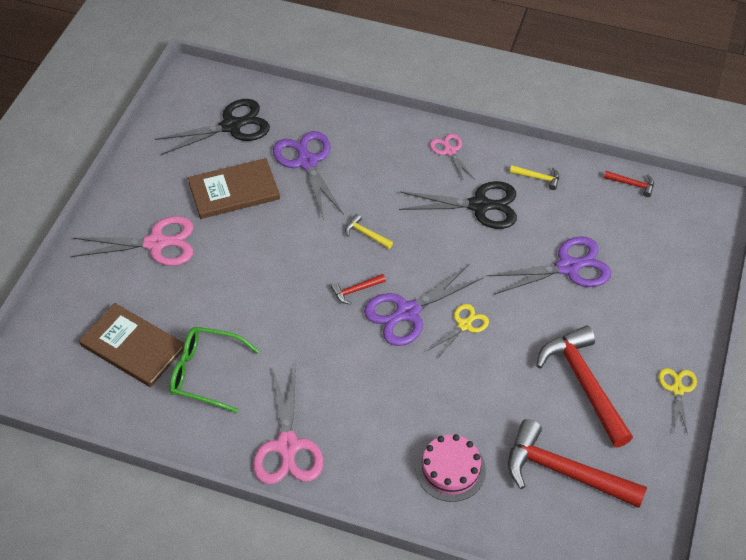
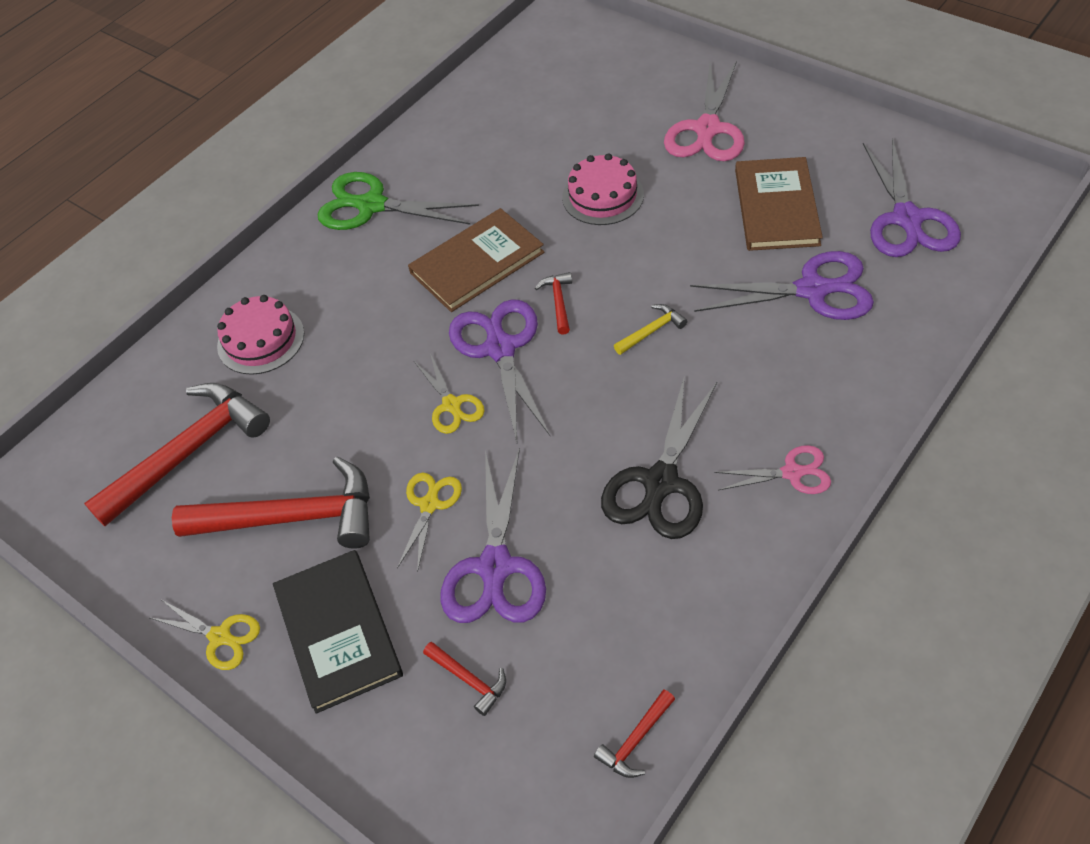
camera: 115 degrees right, 0 degrees up
brown book [79,303,184,387] -> brown book moved to [408,208,544,312]
black scissors [155,99,270,155] -> purple scissors [863,138,961,257]
green glasses [170,327,259,413] -> none
pink scissors [253,365,323,484] -> green scissors [318,172,479,230]
yellow hammer [510,165,559,190] -> none
none -> black book [273,550,403,714]
none -> yellow scissors [397,473,462,572]
none -> red hammer [423,642,506,716]
none -> pink cake [562,153,644,225]

